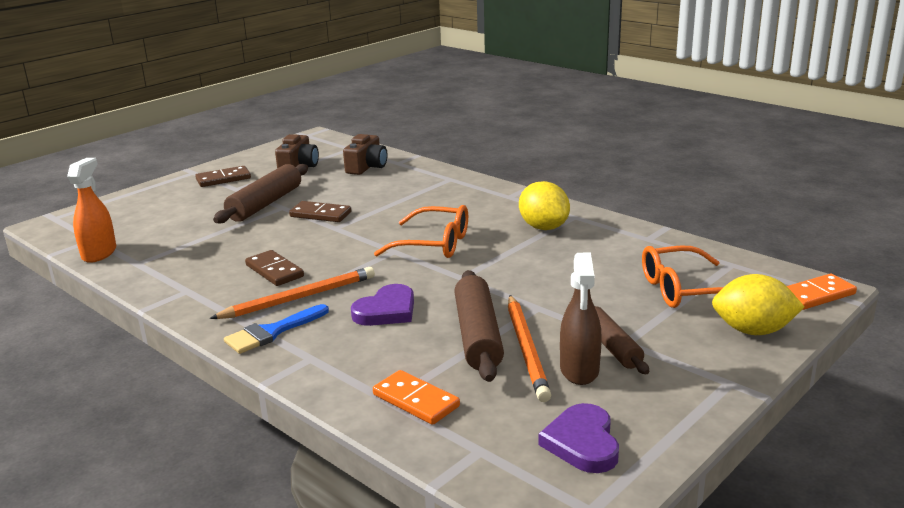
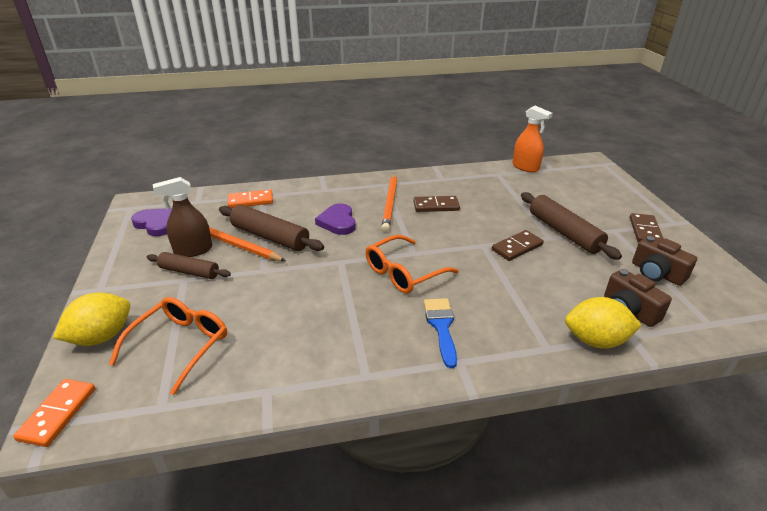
camera: 125 degrees right, 10 degrees up
blue brush [224,304,329,354] -> blue brush moved to [424,298,457,368]
yellow lemon [519,181,570,230] -> yellow lemon moved to [565,297,642,349]
brown spray bottle [560,253,602,385] -> brown spray bottle turned 60 degrees counterclockwise [153,177,212,257]

